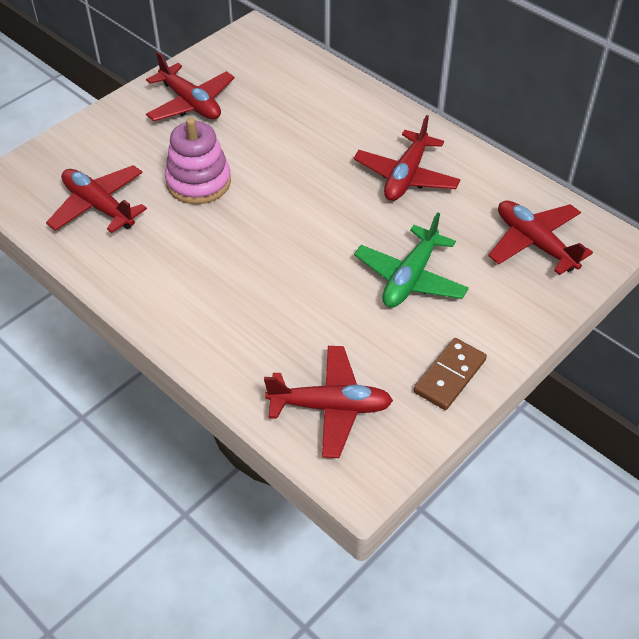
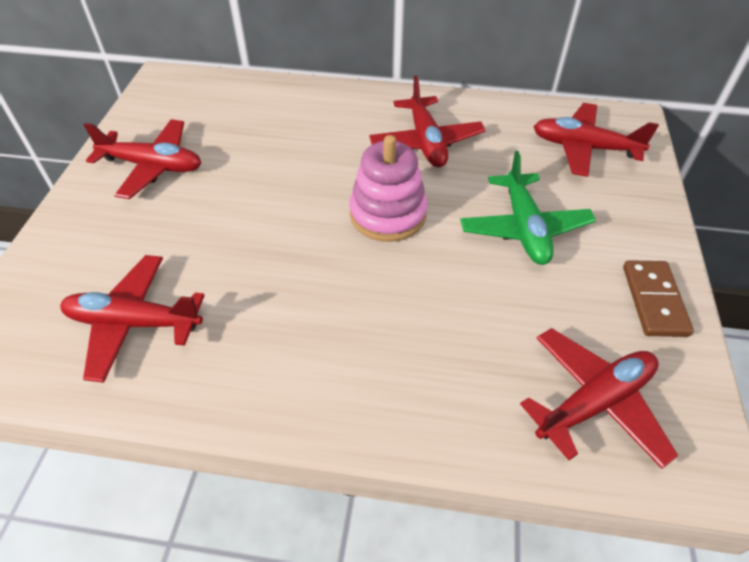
camera: 35 degrees left, 0 degrees up
pink stacking toy [165,117,231,204] -> pink stacking toy moved to [349,135,428,242]

